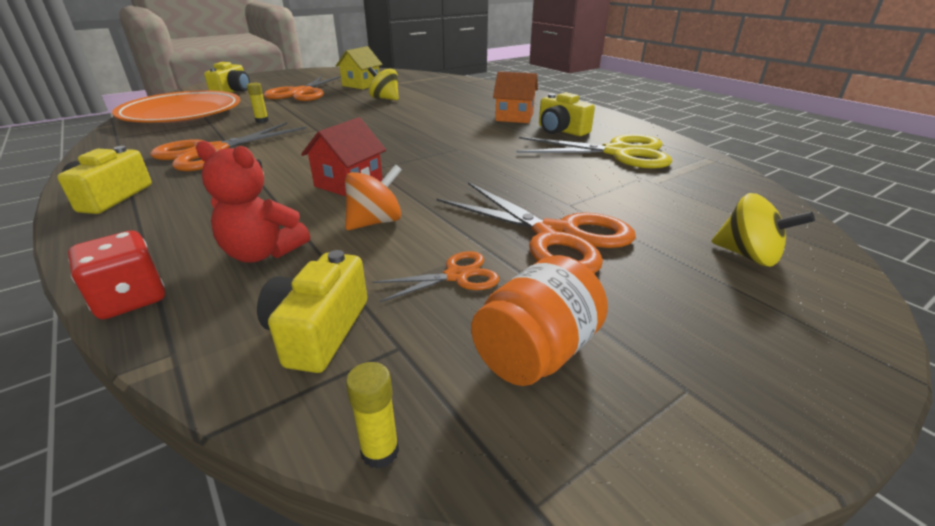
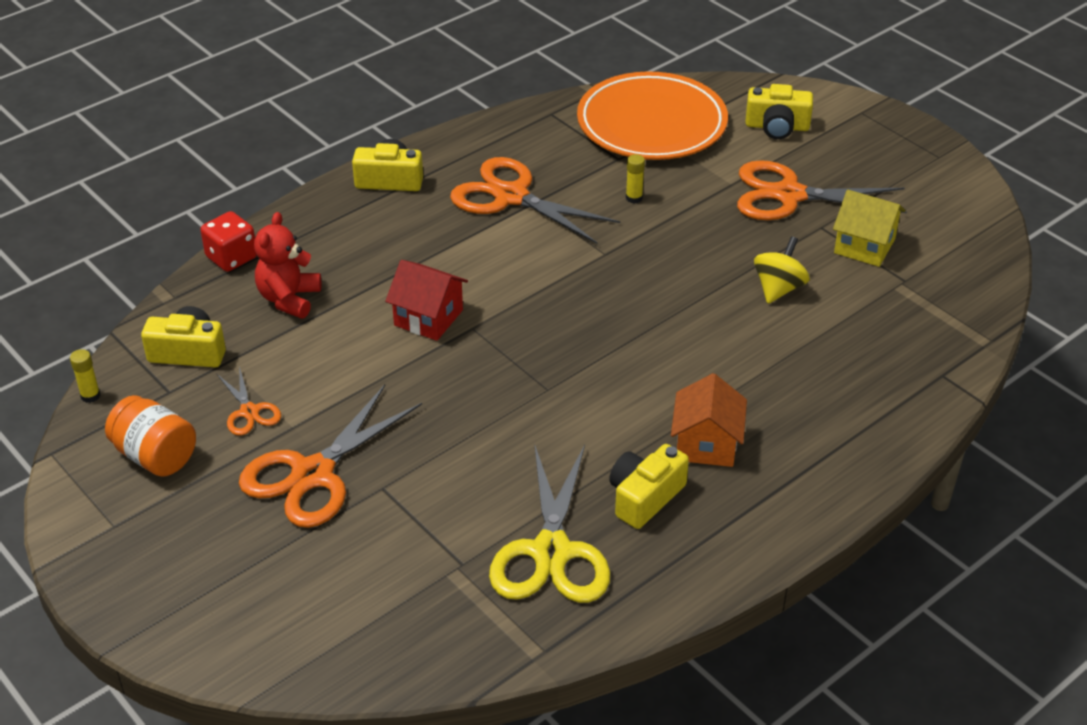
camera: 85 degrees right, 10 degrees up
orange spinning top [345,164,402,230] -> none
yellow spinning top [712,193,815,267] -> none

